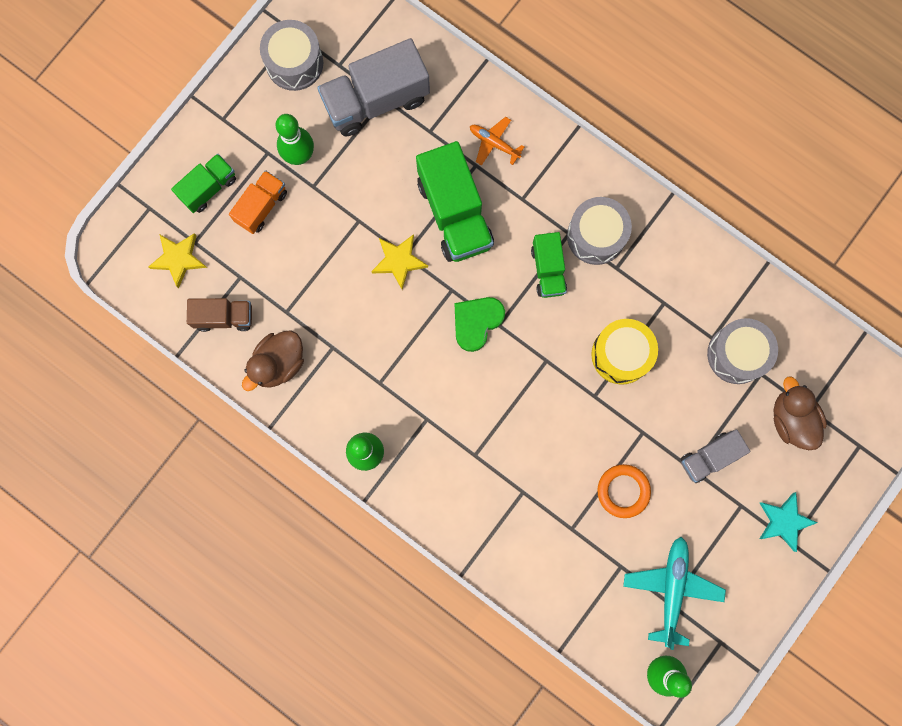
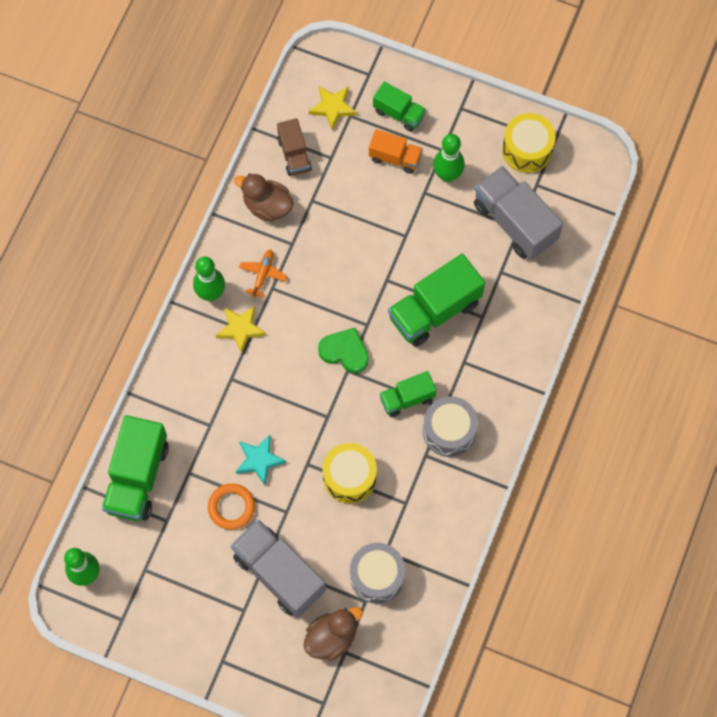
camera: 75 degrees right, 10 degrees down
grey drum [260,20,323,91] -> yellow drum [502,113,556,173]
yellow star [371,234,428,290] -> yellow star moved to [216,306,266,353]
orange plane [470,117,525,166] -> orange plane moved to [239,250,288,298]
turquoise plane [623,537,726,650] -> none
grey truck [680,430,750,483] -> grey truck [231,519,326,618], size x1.76
turquoise star [759,492,817,552] -> turquoise star moved to [236,435,286,485]
none -> green truck [102,415,169,521]

